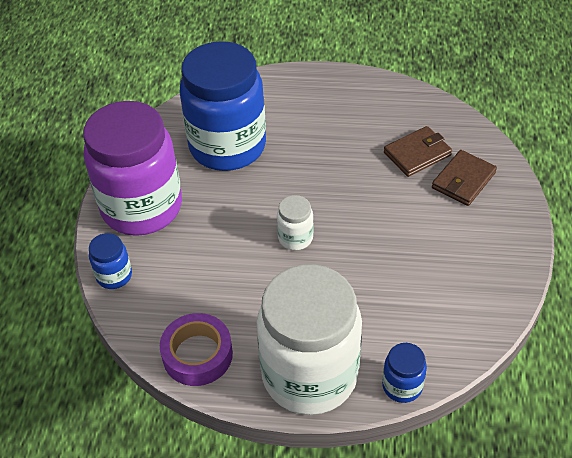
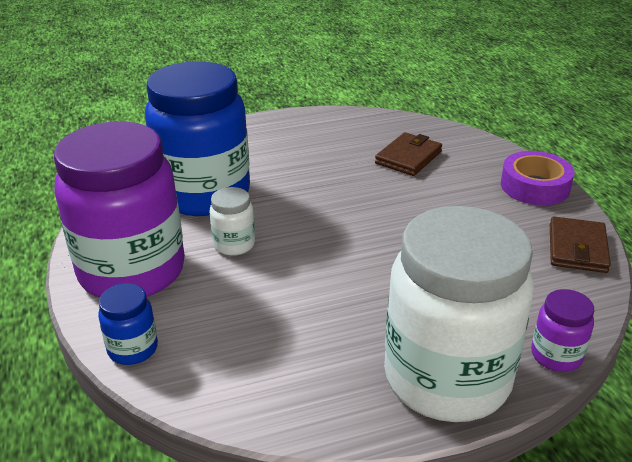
camera: 25 degrees left, 15 degrees down
purple tape [160,313,233,386] -> purple tape moved to [501,151,574,205]
white jar [277,195,314,250] -> white jar moved to [209,187,255,256]
blue jar [382,343,427,403] -> purple jar [531,289,594,372]
brown wallet [432,150,497,206] -> brown wallet moved to [550,216,611,273]

